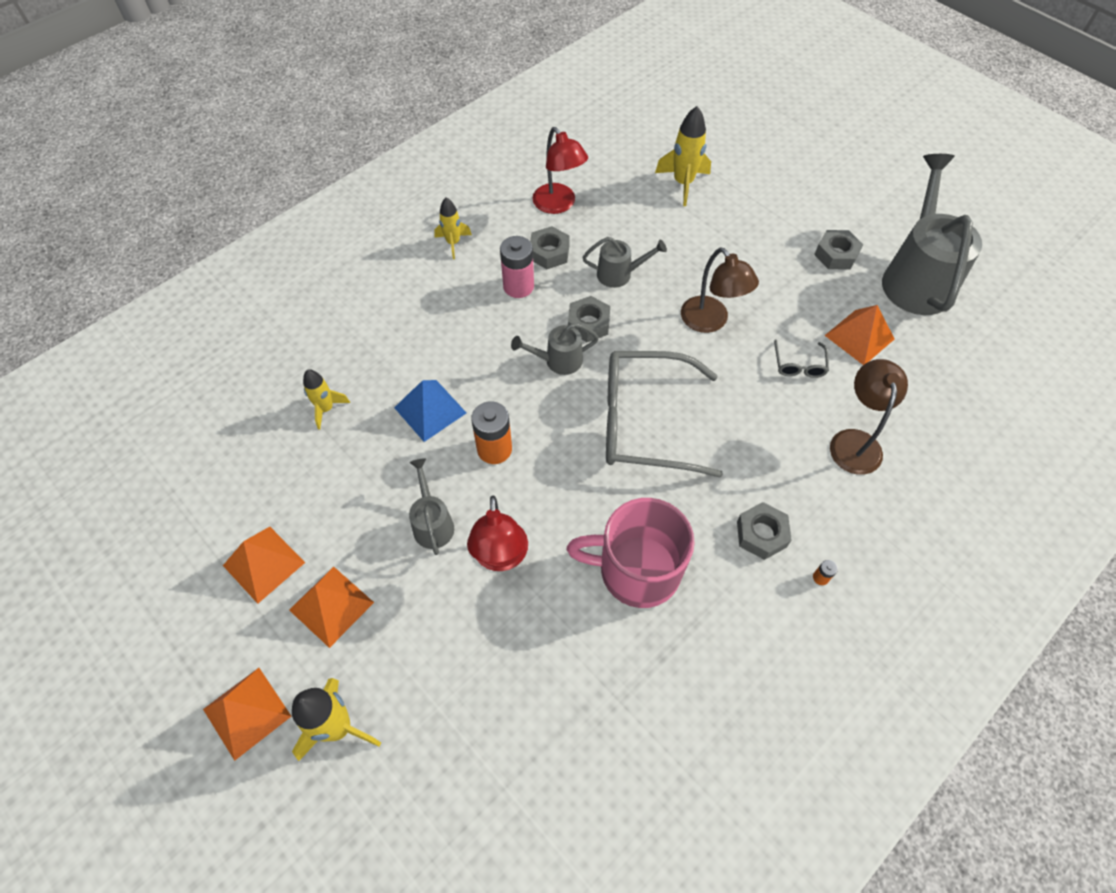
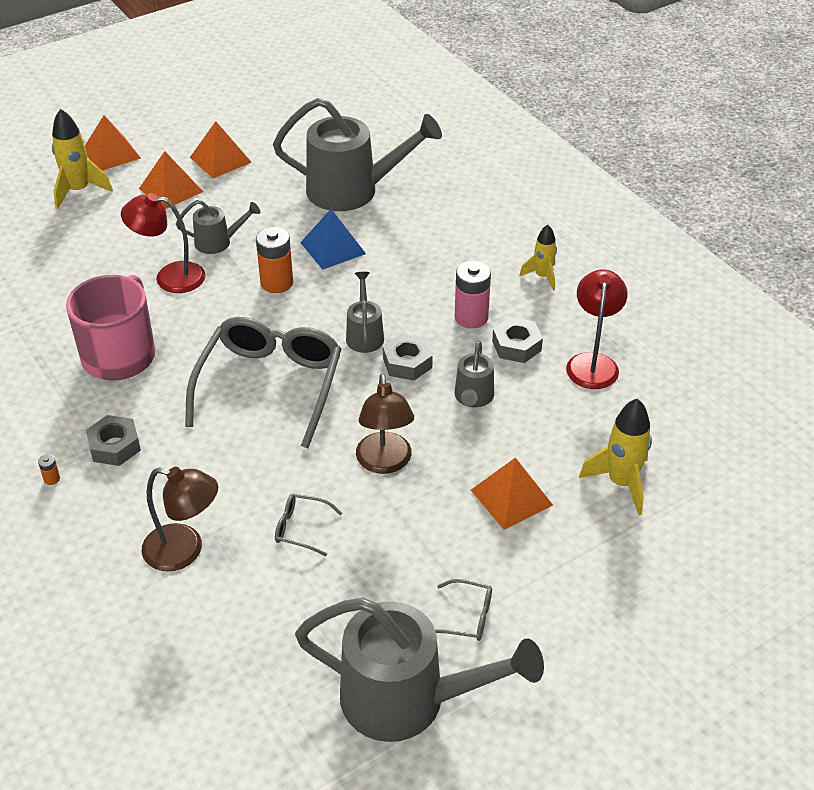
camera: 100 degrees right, 15 degrees down
yellow rocket [303,369,350,430] -> grey watering can [273,98,442,211]
red lamp [532,127,588,214] -> red lamp turned 120 degrees clockwise [566,269,628,389]
brown lamp [681,248,759,333] -> brown lamp turned 75 degrees counterclockwise [356,374,414,474]
grey nut [814,230,863,270] -> grey glasses [435,579,492,641]
orange pyramid [824,305,895,365] -> orange pyramid moved to [471,458,553,530]

